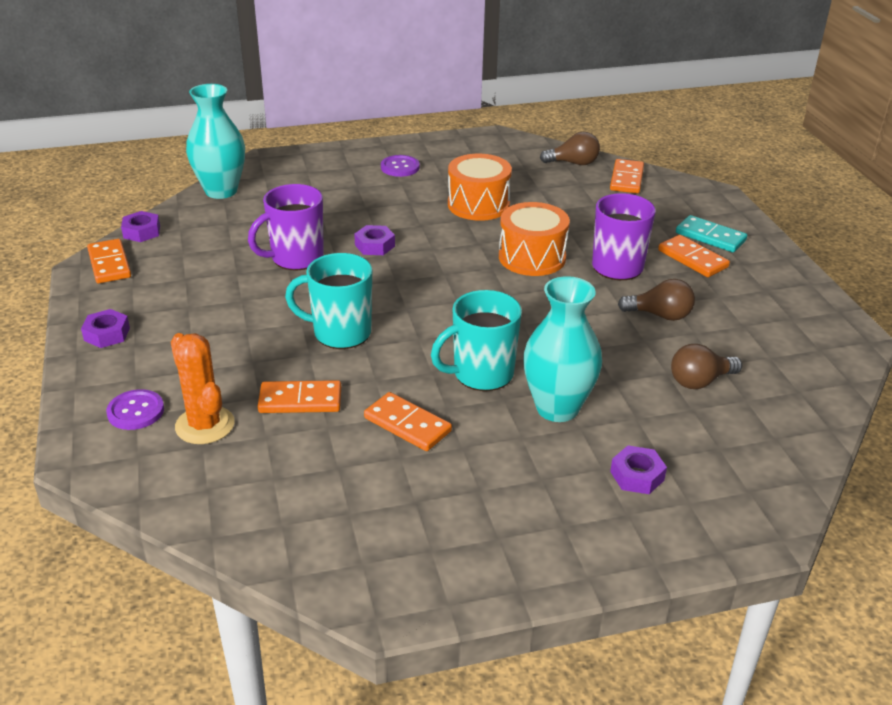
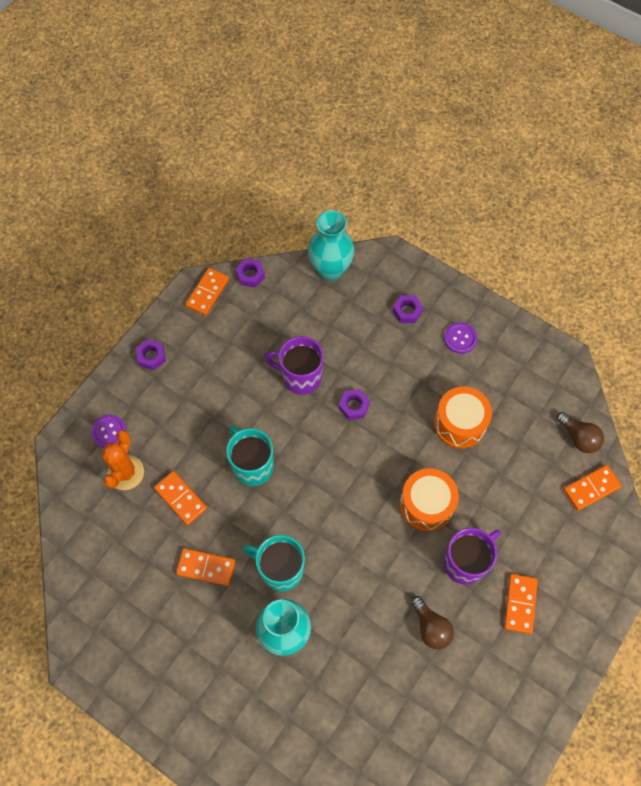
camera: 50 degrees right, 30 degrees up
orange domino [364,392,452,451] -> orange domino turned 75 degrees counterclockwise [176,548,236,586]
purple nut [610,445,667,494] -> purple nut moved to [393,295,423,323]
brown light bulb [671,344,742,389] -> none
turquoise domino [676,215,747,252] -> none

